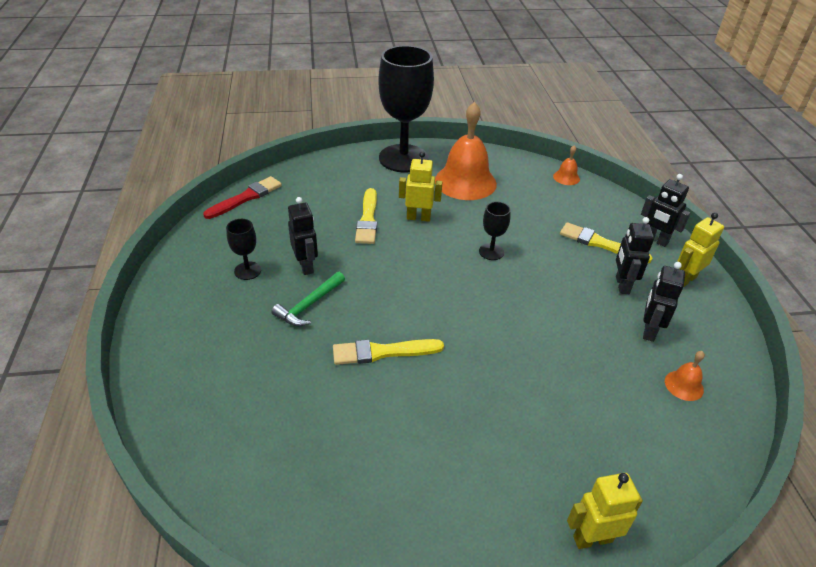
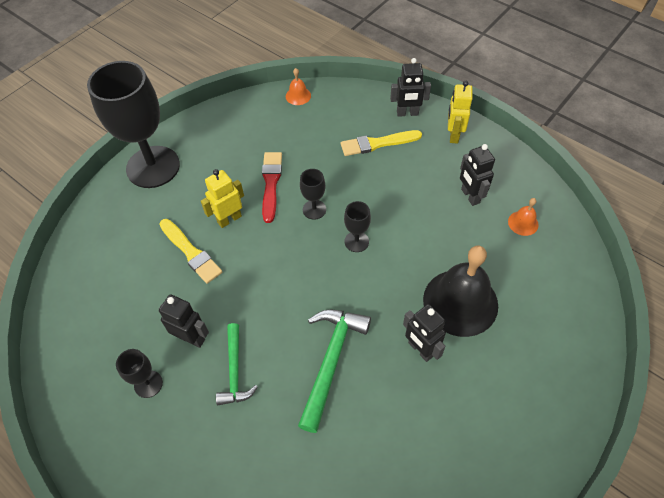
camera: 40 degrees left, 15 degrees up
red brush [203,176,282,219] -> red brush moved to [262,152,282,223]
yellow brush [333,339,444,365] -> green hammer [298,309,371,433]
orange bell [435,102,497,200] -> none
yellow robot [567,473,643,549] -> none
black robot [616,217,654,294] -> black robot moved to [403,304,446,362]
none -> black goblet [344,201,371,252]
none -> black bell [423,245,498,337]

